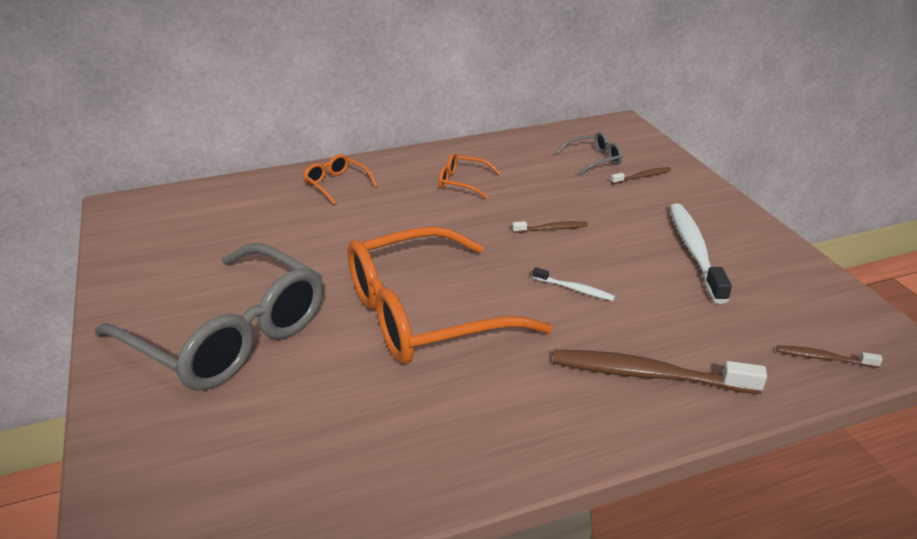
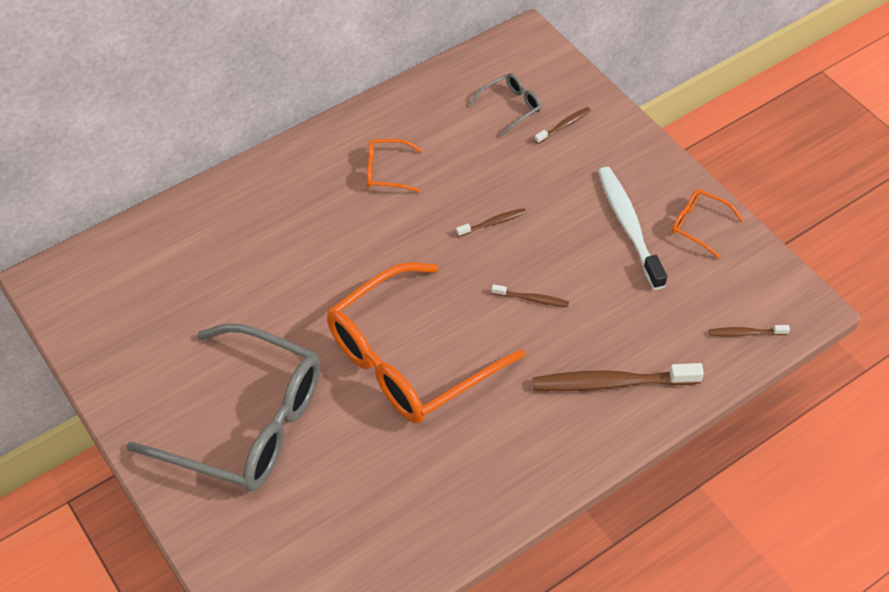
camera: 15 degrees left, 20 degrees up
orange glasses [303,154,378,205] -> orange glasses moved to [672,189,744,259]
white toothbrush [532,267,615,301] -> brown toothbrush [492,284,569,307]

